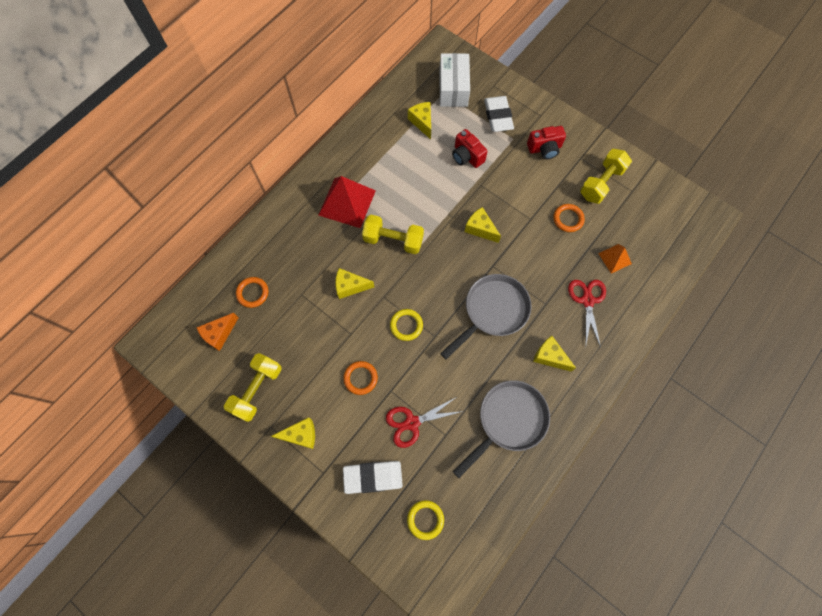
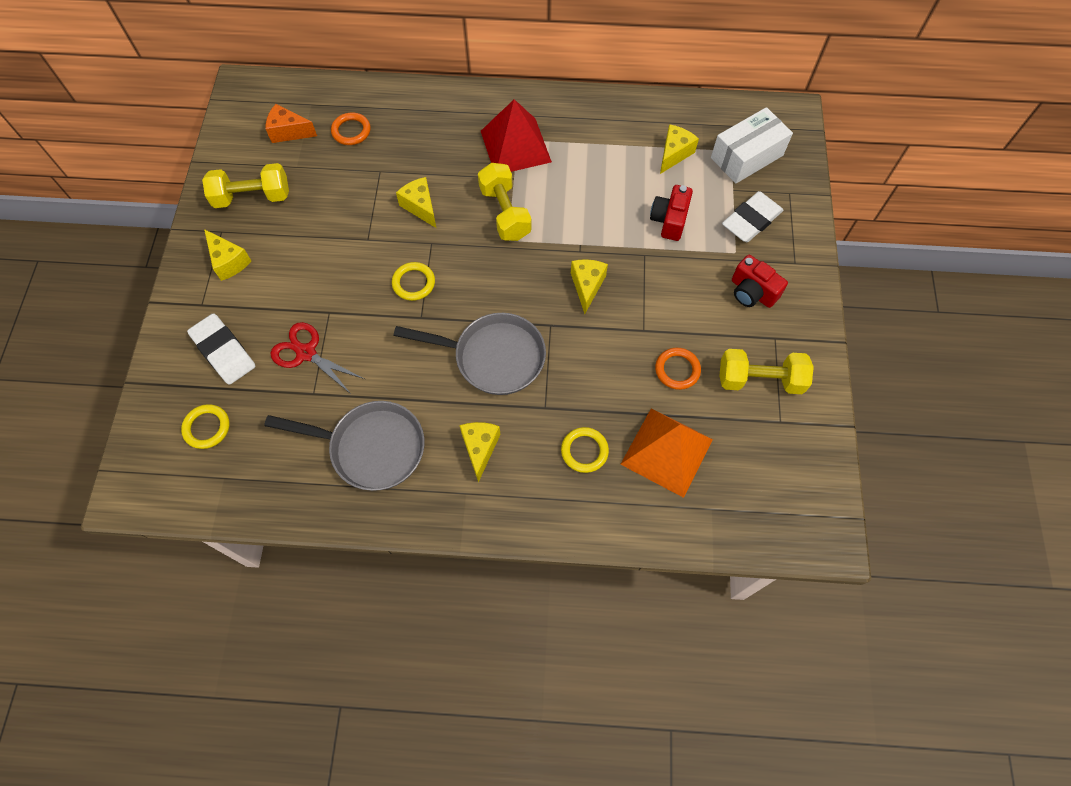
camera: 55 degrees right, 5 degrees down
orange ring [343,361,378,395] -> none
red scissors [568,280,606,348] -> yellow ring [561,427,609,473]
orange pyramid [598,244,632,273] -> orange pyramid [620,408,713,498], size x1.90

